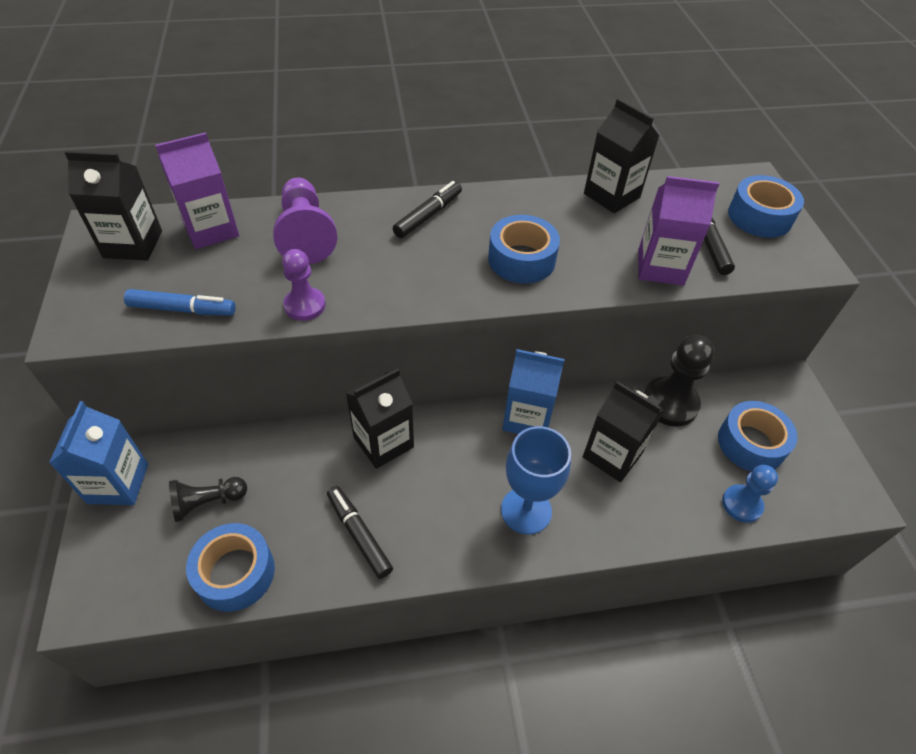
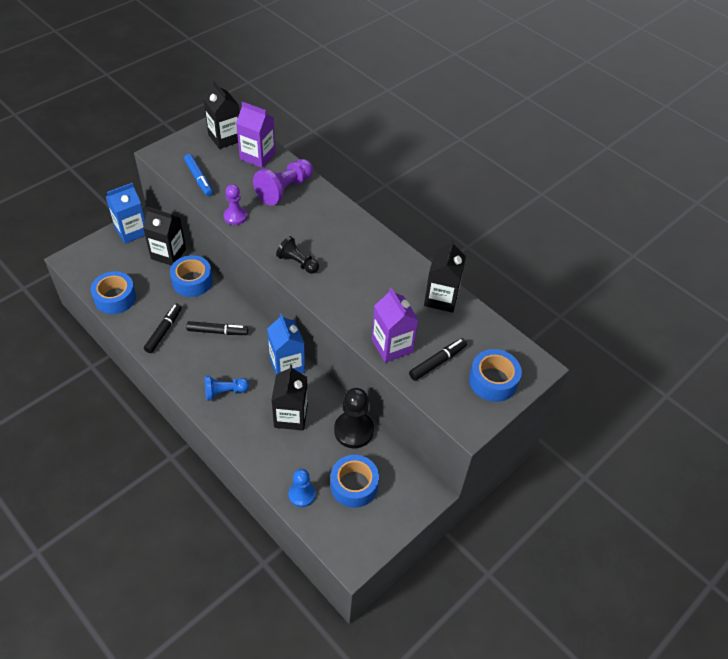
camera: 55 degrees right, 0 degrees up
black pawn [169,477,247,522] -> black pawn moved to [276,236,319,274]
black carton [346,369,414,469] -> black carton moved to [143,207,186,266]
black marker [393,181,462,238] -> black marker moved to [186,321,248,335]
blue tape [488,215,560,284] -> blue tape moved to [170,255,213,297]
blue goblet [501,426,571,534] -> blue pawn [205,375,249,401]

